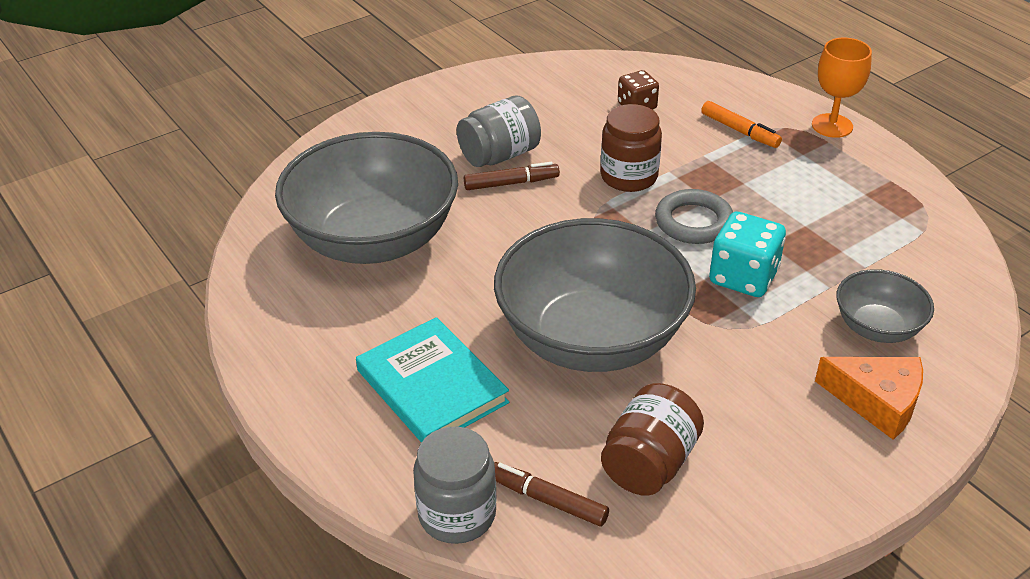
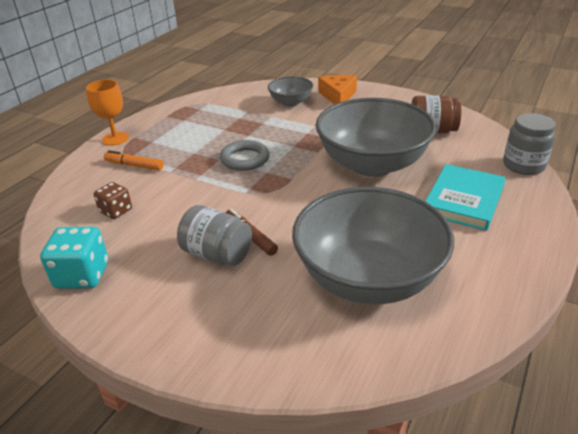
camera: 115 degrees left, 5 degrees down
brown marker [494,462,609,527] -> none
brown jar [601,104,662,192] -> none
orange marker [701,101,782,148] -> orange marker turned 90 degrees counterclockwise [104,150,163,170]
turquoise dice [709,212,786,297] -> turquoise dice moved to [40,227,108,289]

